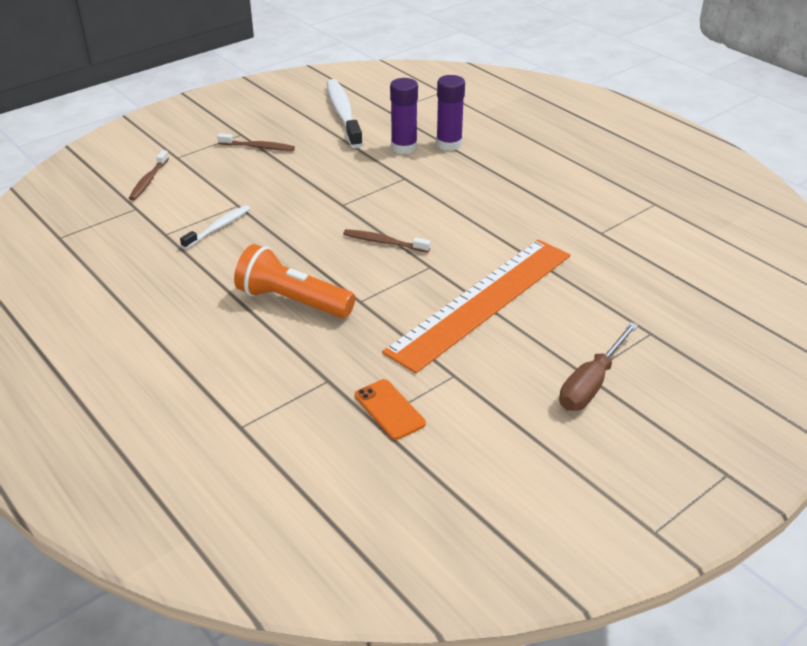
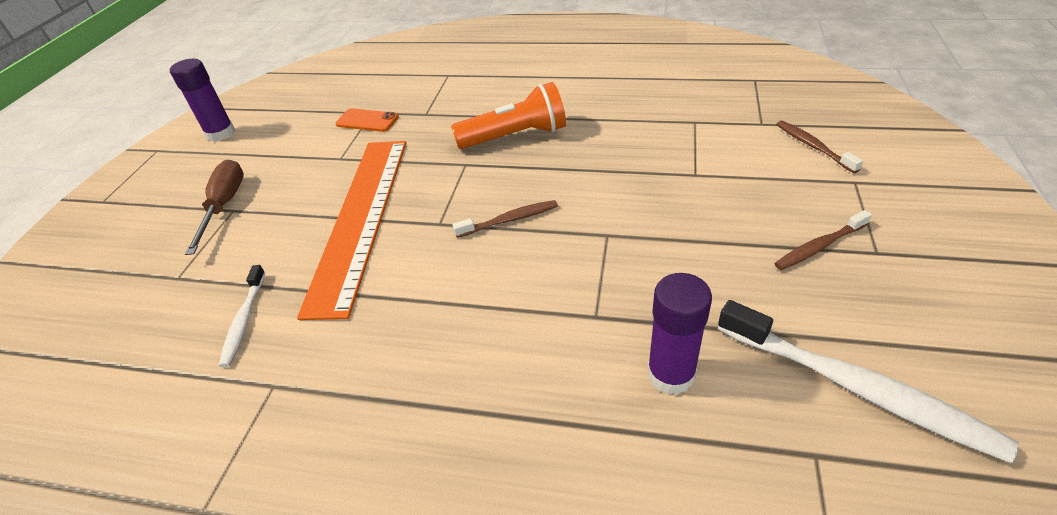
camera: 145 degrees right, 5 degrees up
white toothbrush [180,205,250,249] -> white toothbrush moved to [219,265,265,367]
purple glue stick [436,75,465,151] -> purple glue stick moved to [170,59,235,142]

